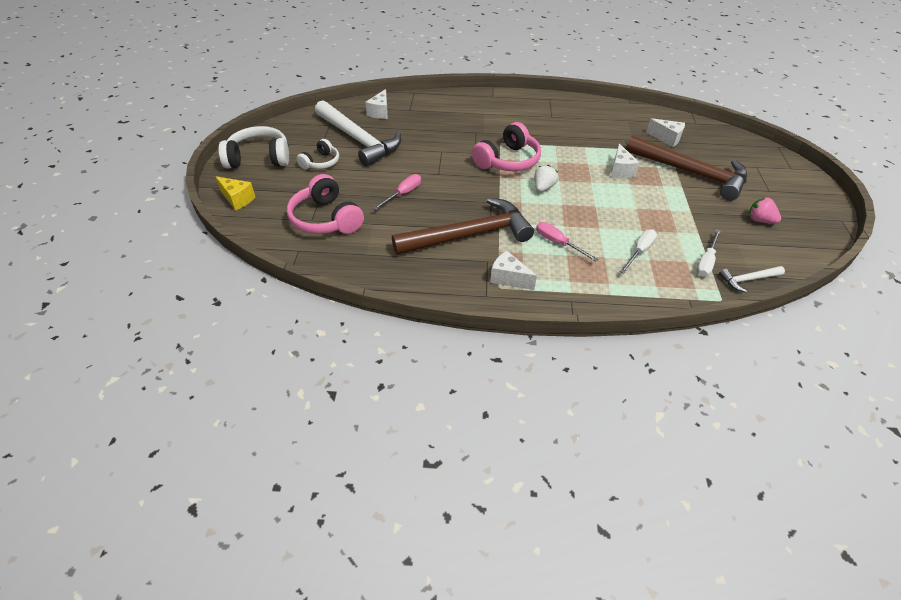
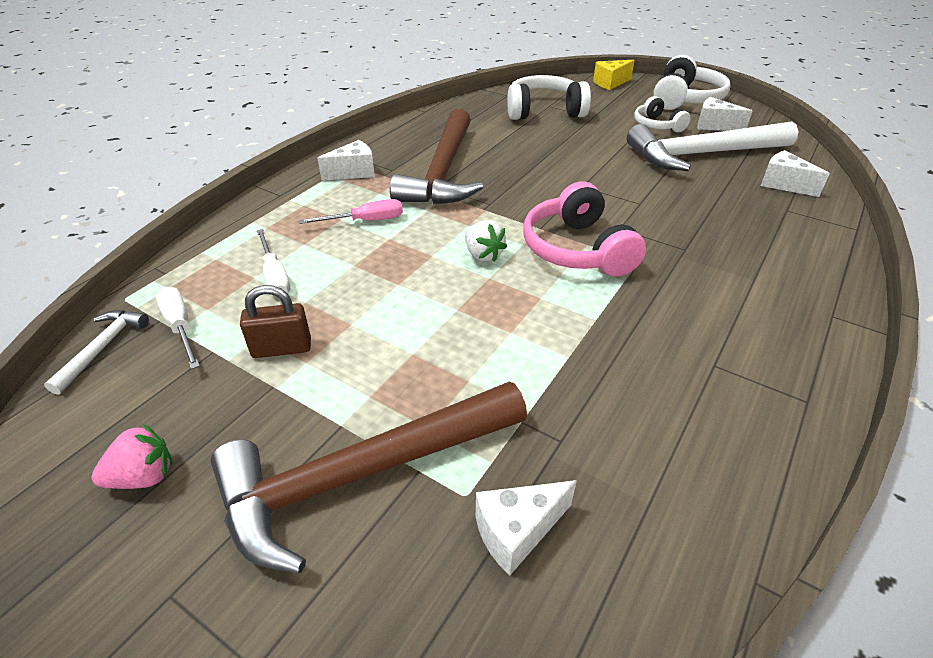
camera: 120 degrees right, 5 degrees down
pink headphones [287,174,364,234] -> white headphones [507,75,591,120]
pink screwdriver [373,174,421,210] -> none
white cheese [611,143,640,178] -> white cheese moved to [697,97,752,131]
none -> brown padlock [240,285,311,358]

